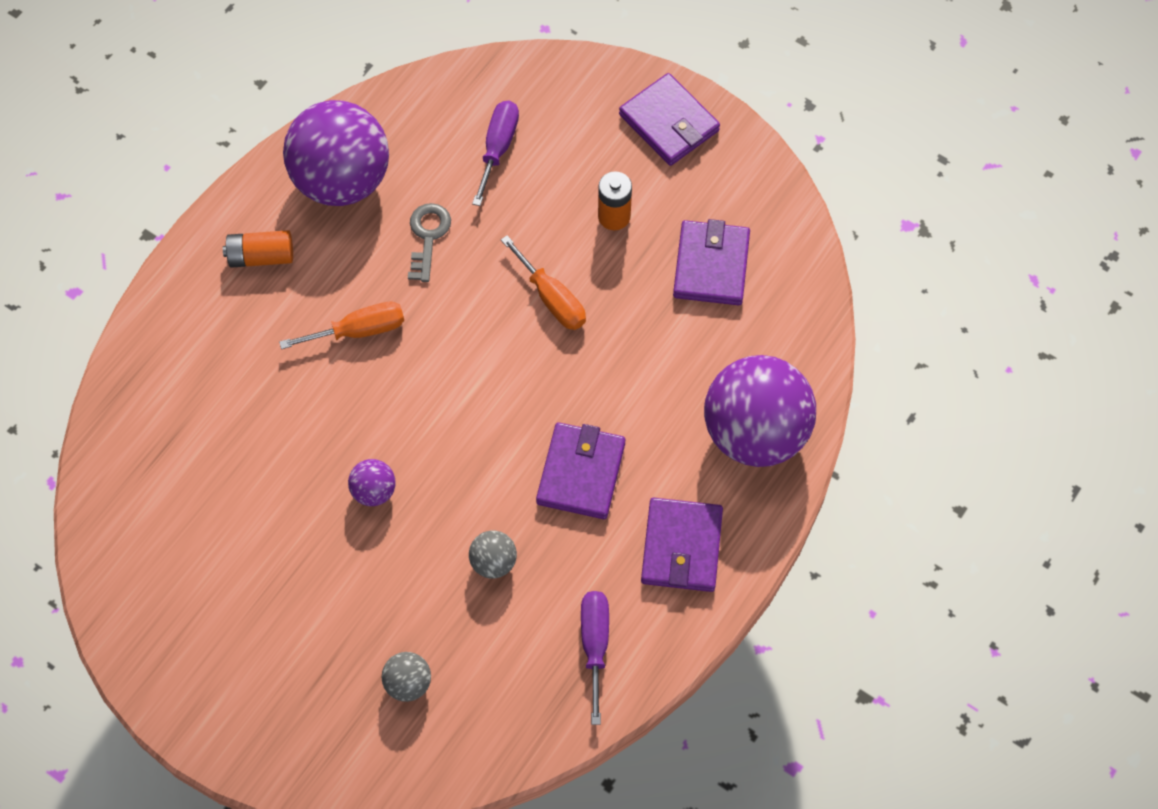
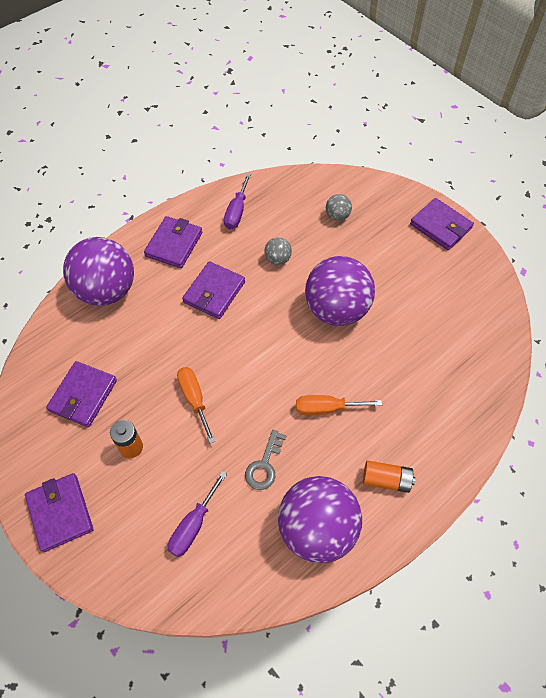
camera: 165 degrees left, 5 degrees down
purple ball [348,459,396,506] -> purple ball [305,256,375,326], size x2.36
none -> purple wallet [410,198,474,250]

